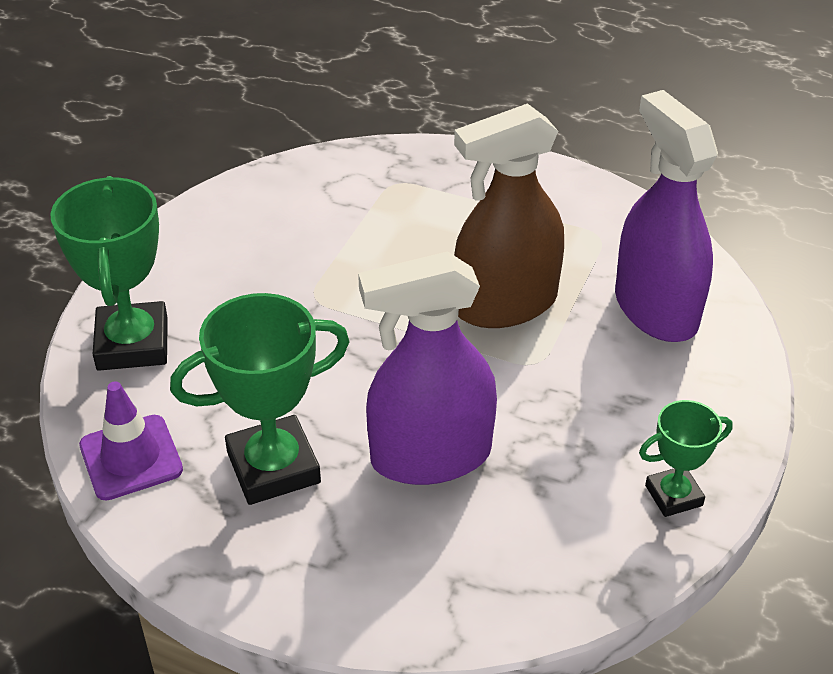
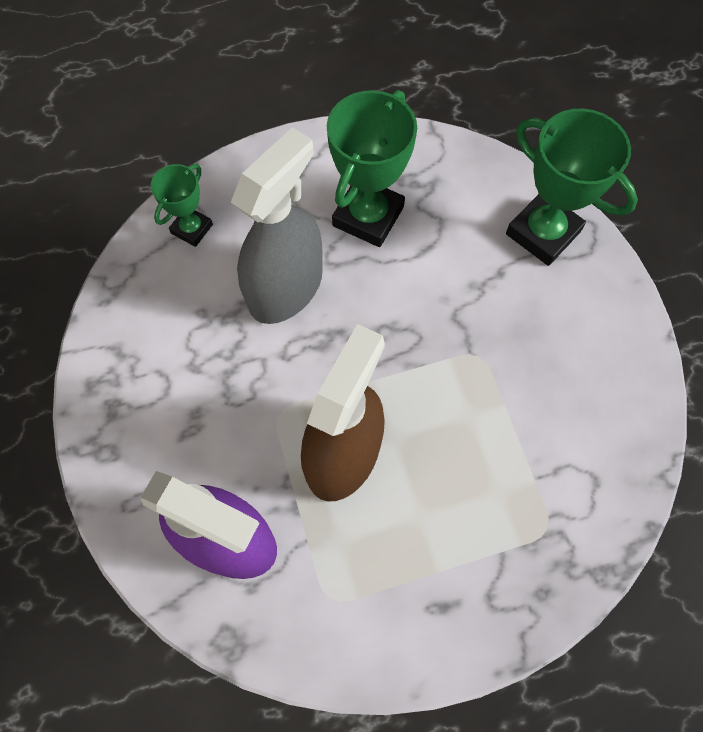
camera: 140 degrees right, 25 degrees up
purple traffic cone [79,382,183,501] -> none
purple spray bottle [358,251,497,485] -> grey spray bottle [231,127,323,324]
green trophy [639,400,733,517] -> green trophy moved to [151,164,213,247]

